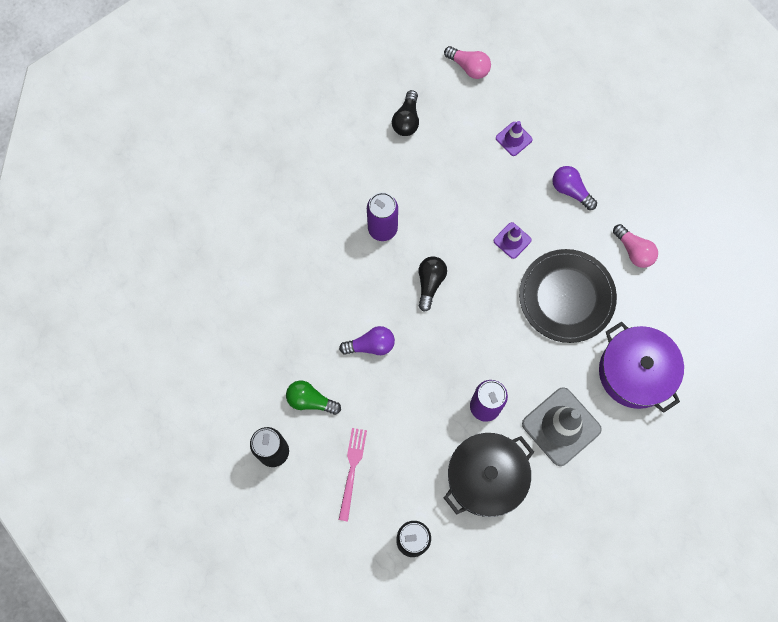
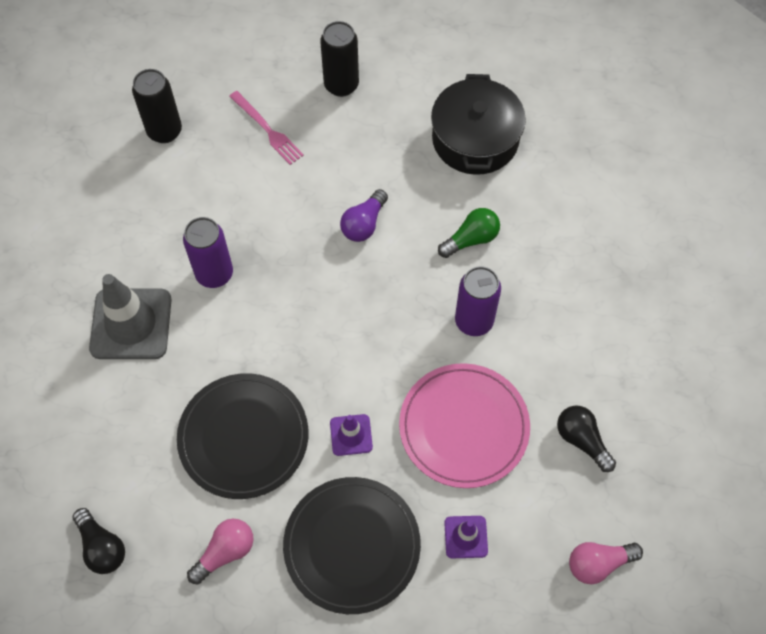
camera: 130 degrees right, 10 degrees down
green light bulb [286,381,341,415] -> green light bulb moved to [438,208,500,258]
black light bulb [419,256,447,312] -> black light bulb moved to [73,508,125,574]
black pot [444,433,534,517] -> black pot moved to [431,74,526,175]
purple light bulb [552,166,597,210] -> black plate [283,477,421,614]
purple pot [599,321,684,413] -> none
pink light bulb [613,224,658,268] -> pink light bulb turned 135 degrees clockwise [187,519,253,584]
none -> pink plate [399,363,530,488]

